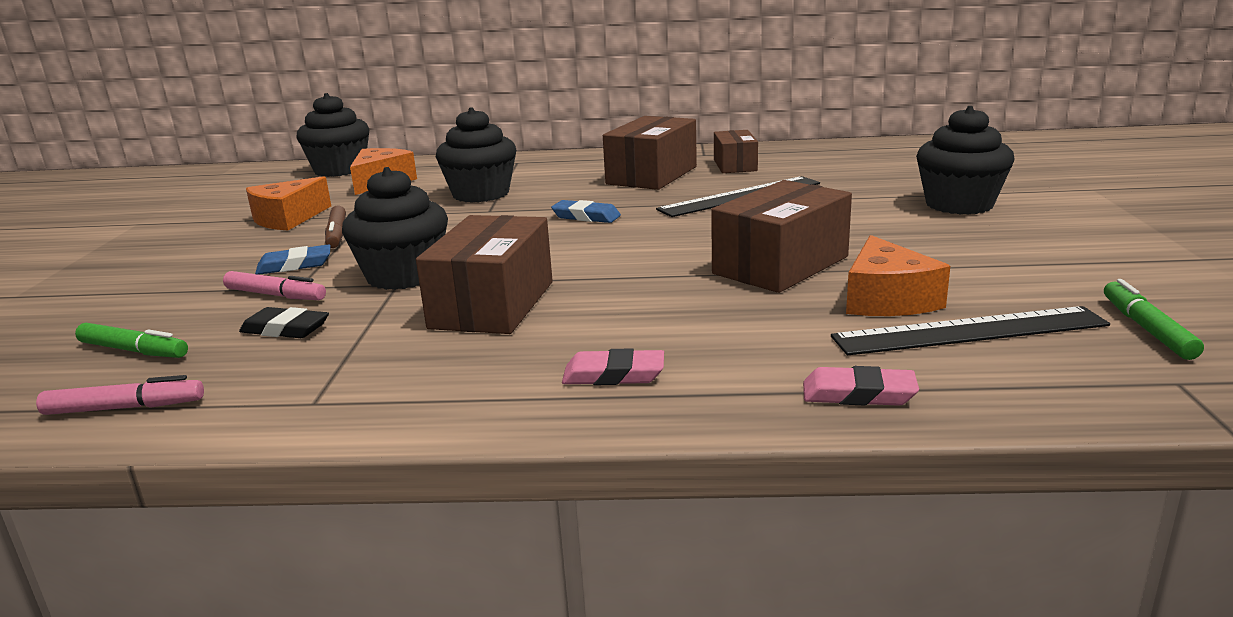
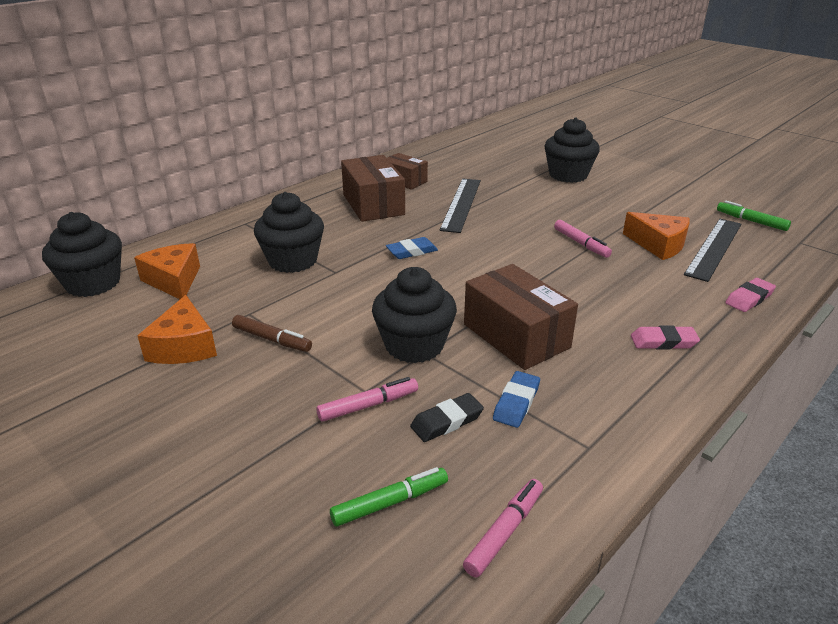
camera: 50 degrees left, 10 degrees up
blue eraser [255,244,330,275] -> blue eraser moved to [493,371,540,428]
pink eraser [562,348,664,385] -> pink eraser turned 45 degrees clockwise [631,325,700,349]
brown box [711,180,852,293] -> pink marker [554,220,612,258]

